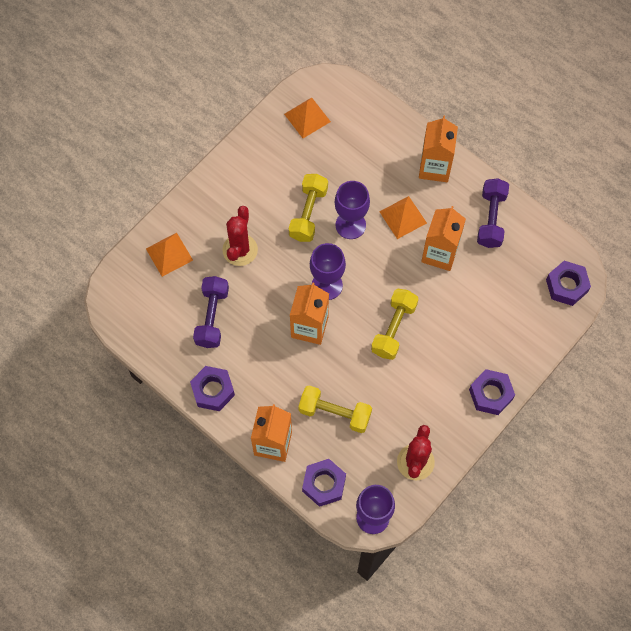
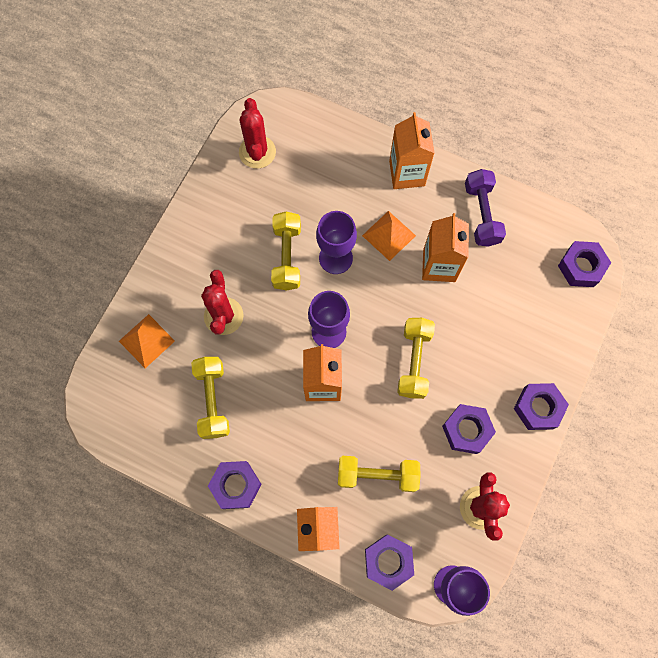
camera: 15 degrees left, 5 degrees up
purple dumbbell [193,276,229,348] -> yellow dumbbell [191,357,230,439]
orange pyramid [284,98,331,138] -> red cactus [239,98,276,169]
none -> purple nut [442,404,496,454]

